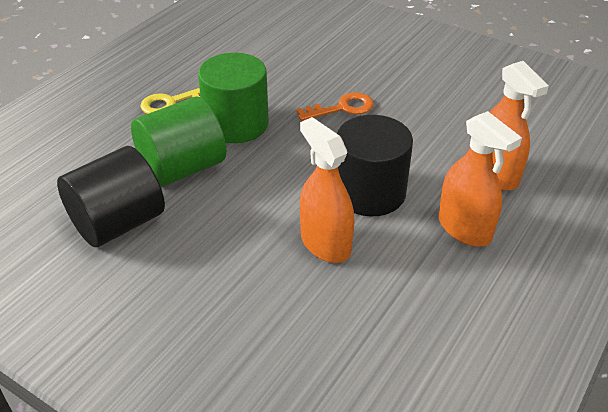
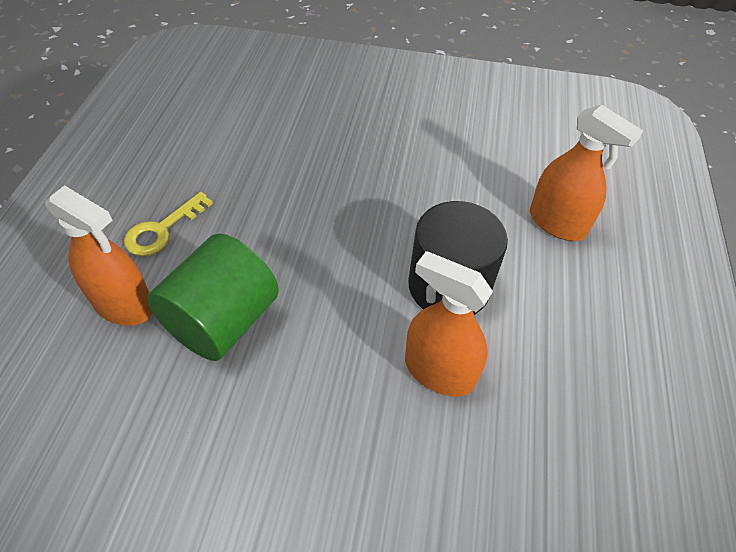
camera: 25 degrees left, 10 degrees up
black cylinder [57,146,165,247] -> none
green cylinder [198,53,269,143] -> none
orange key [297,92,374,121] -> none
orange spray bottle [439,111,522,247] -> orange spray bottle moved to [45,185,153,326]

